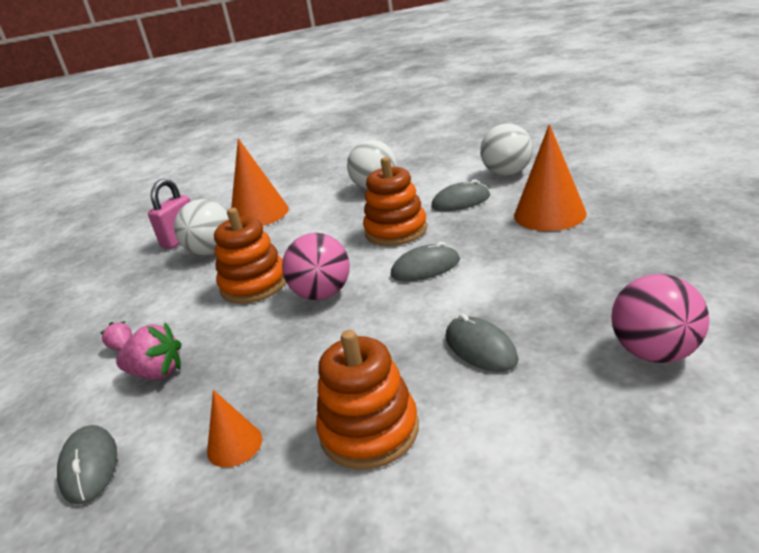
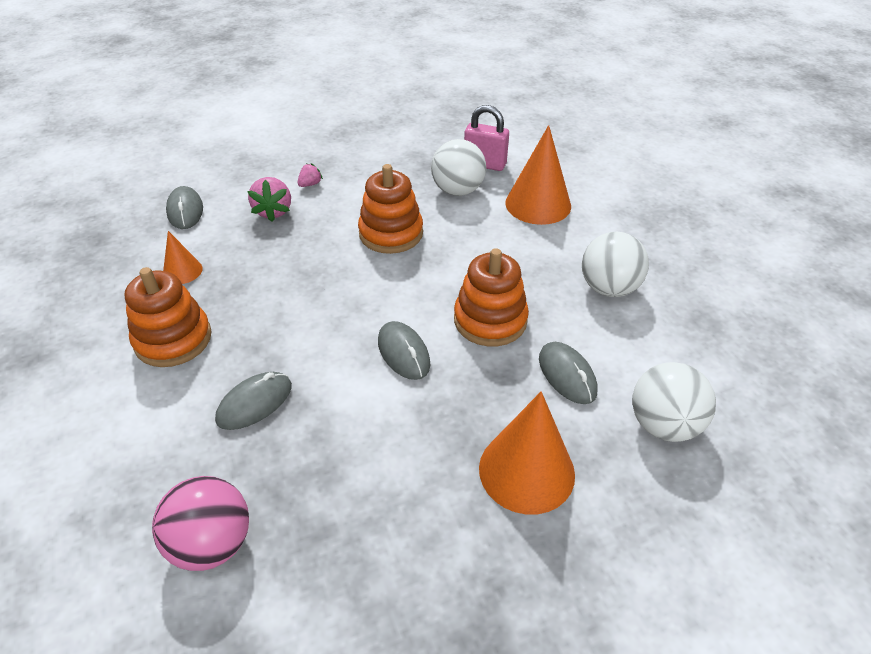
camera: 75 degrees right, 15 degrees up
grey mouse [57,425,117,505] -> grey mouse turned 75 degrees counterclockwise [166,186,203,229]
pink ball [282,233,350,300] -> none

